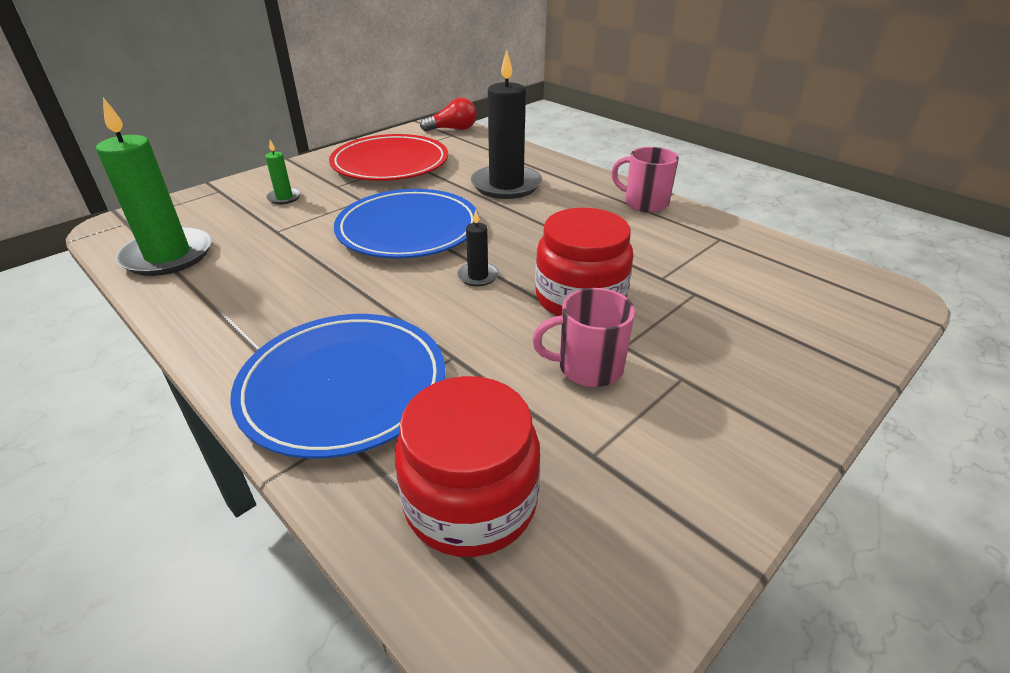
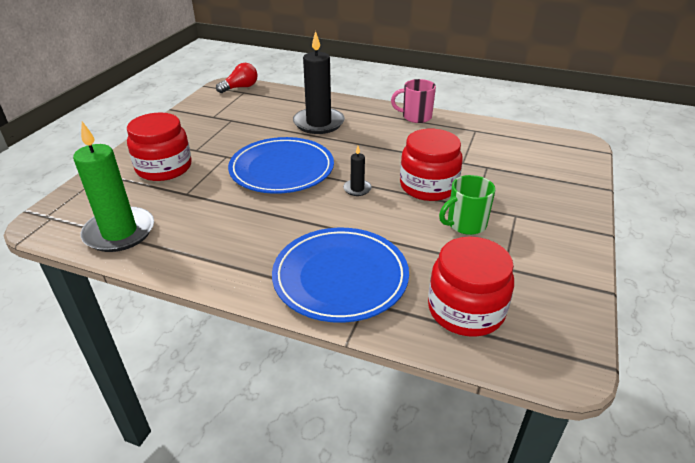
camera: 25 degrees left, 0 degrees up
green candle [265,140,301,204] -> red jar [127,113,192,181]
red plate [329,134,448,181] -> none
pink mug [532,288,635,387] -> green mug [439,175,496,235]

